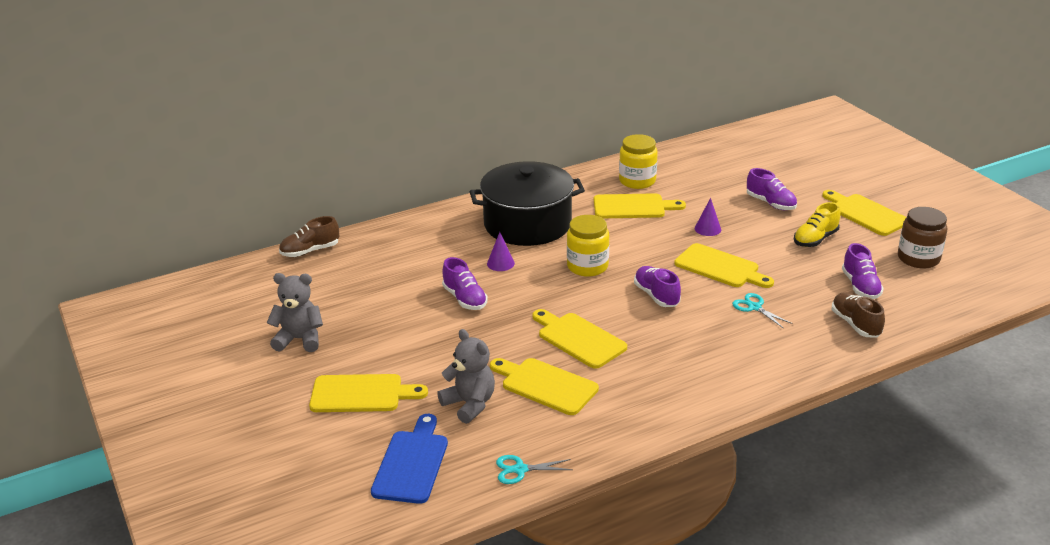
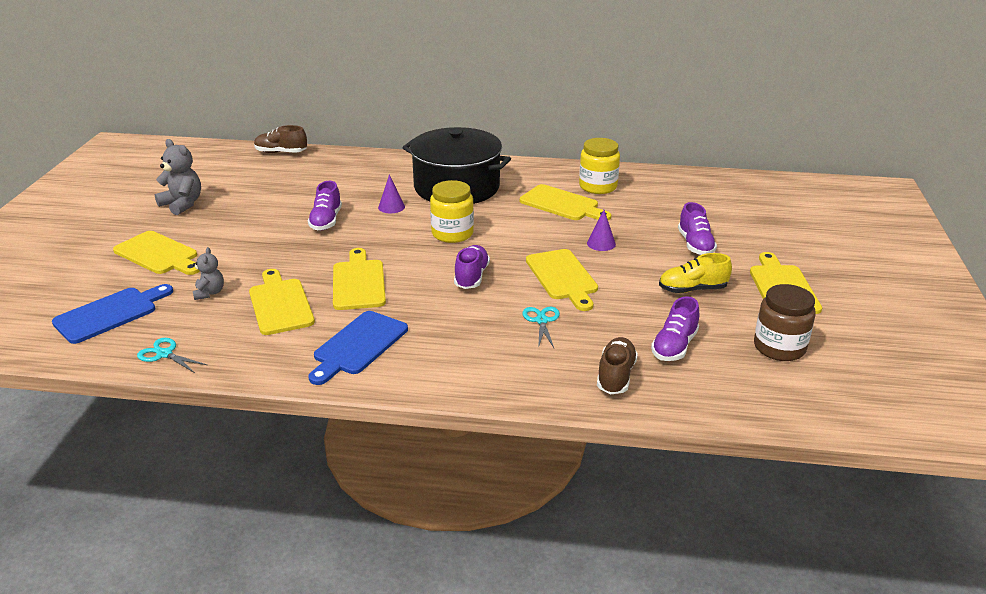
camera: 35 degrees right, 0 degrees up
grey teddy bear [437,329,495,424] -> grey teddy bear [193,247,224,300], size x0.62
none -> blue cutting board [308,311,408,385]

